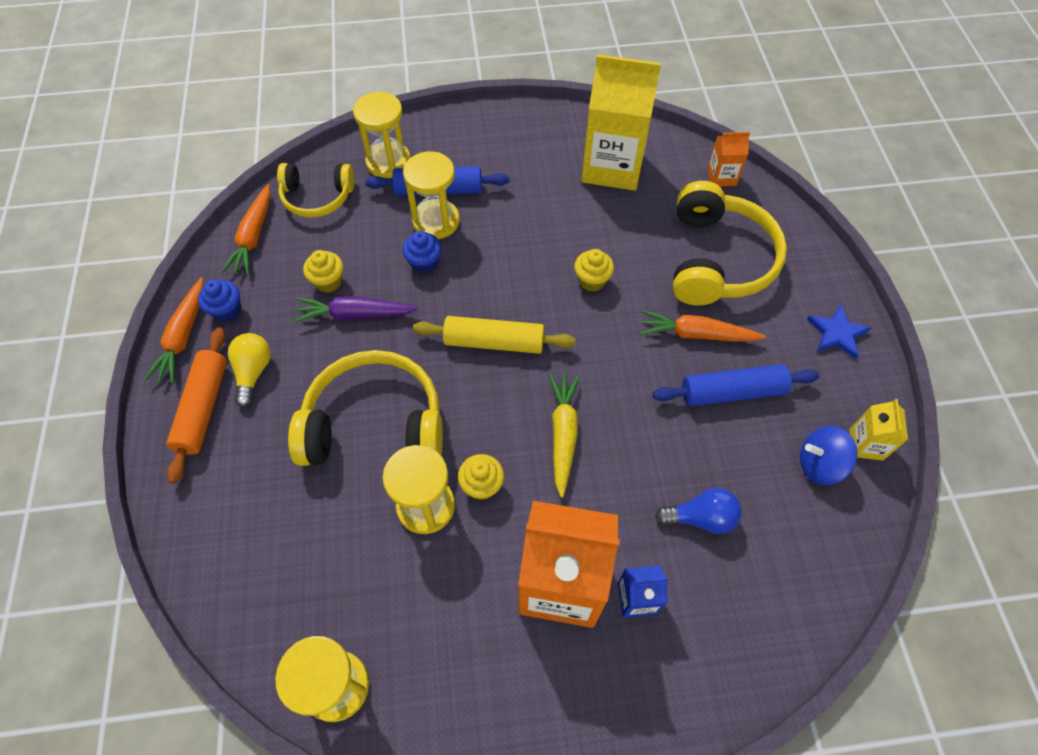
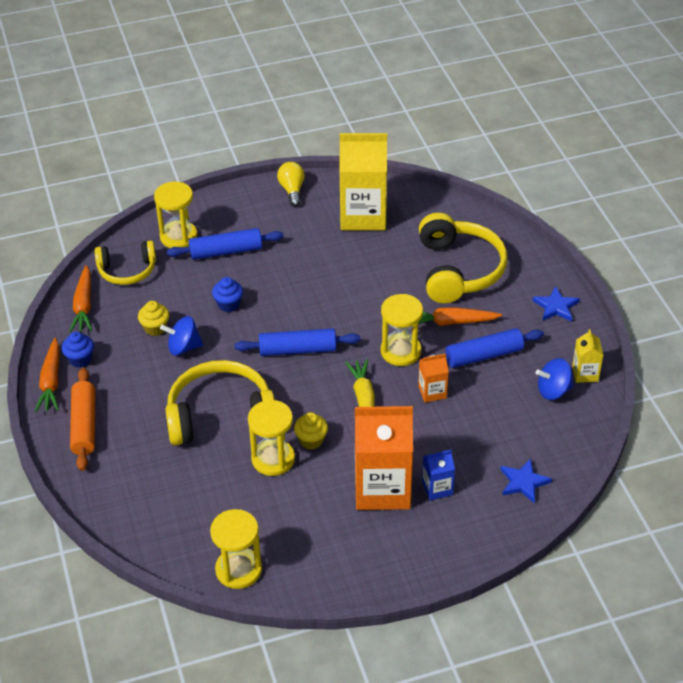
camera: 10 degrees left, 15 degrees down
yellow light bulb [228,333,271,408] -> yellow light bulb moved to [277,162,305,207]
purple carrot [294,296,418,322] -> blue spinning top [160,316,203,356]
yellow hourglass [403,151,460,239] -> yellow hourglass moved to [381,294,423,366]
yellow rolling pin [413,316,575,354] -> blue rolling pin [234,328,360,356]
yellow cupcake [574,249,614,292] -> none
blue light bulb [655,488,741,534] -> none
orange carton [707,132,750,187] -> orange carton moved to [418,354,449,403]
none -> blue star [500,458,552,504]

